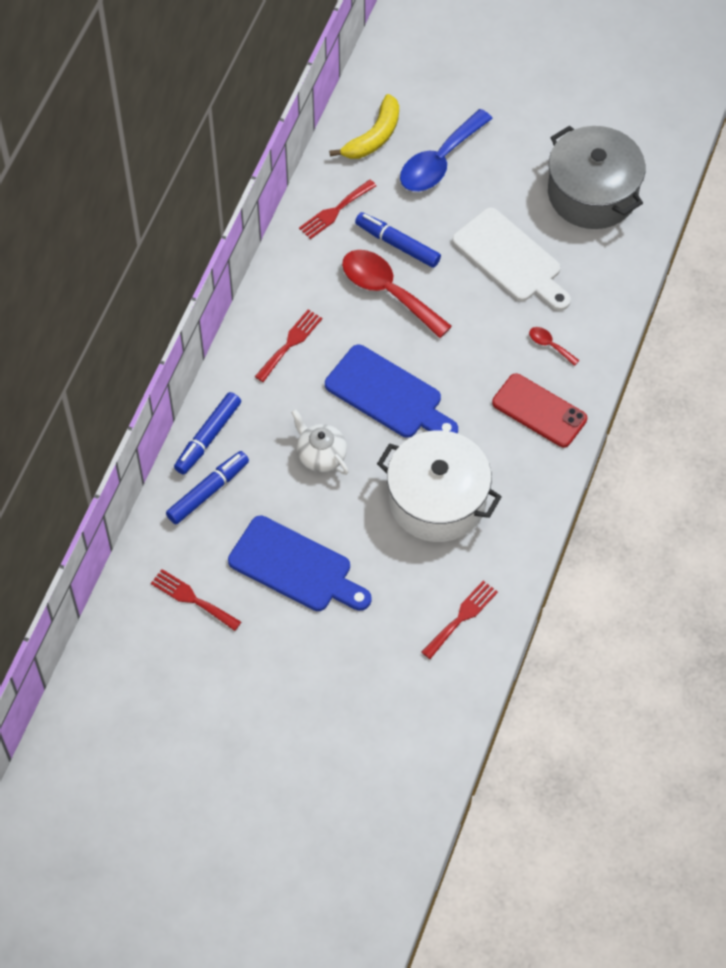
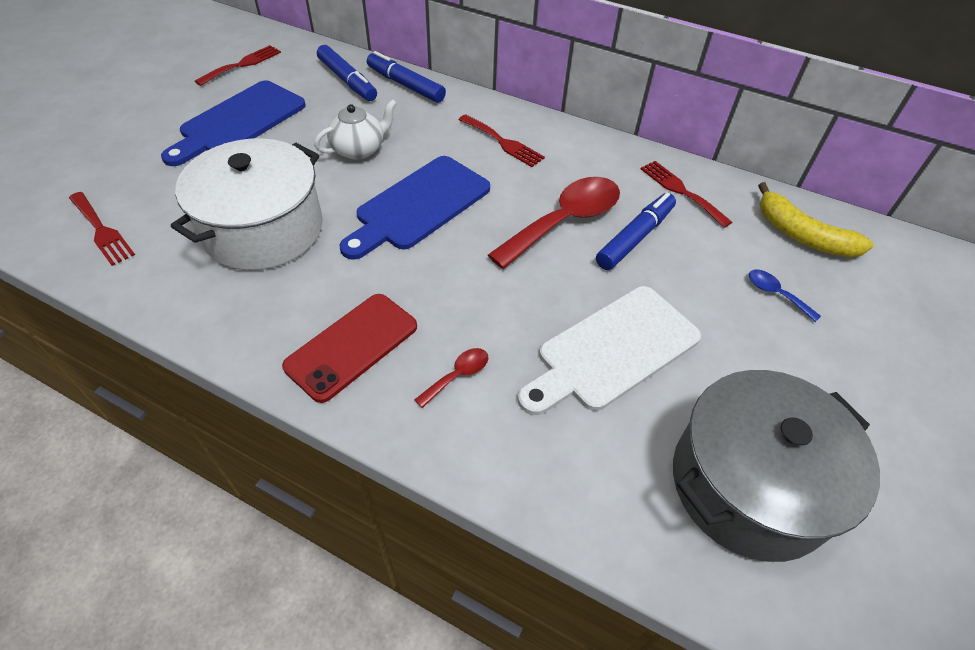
camera: 95 degrees right, 10 degrees down
blue spoon [400,109,493,192] -> blue spoon [749,270,821,322], size x0.44

